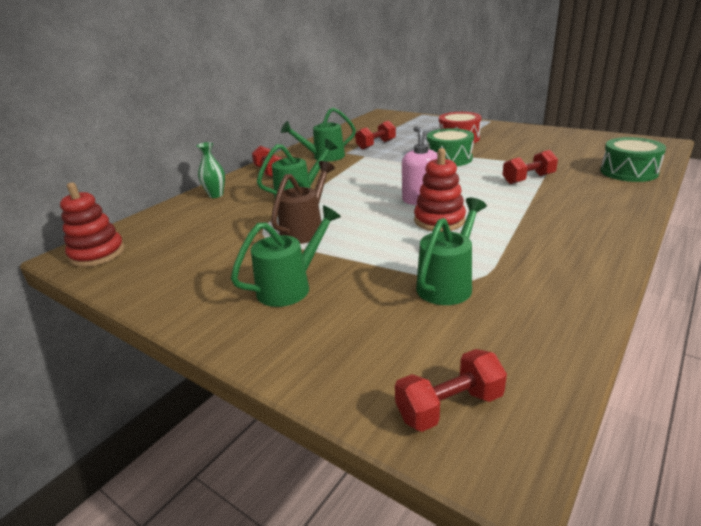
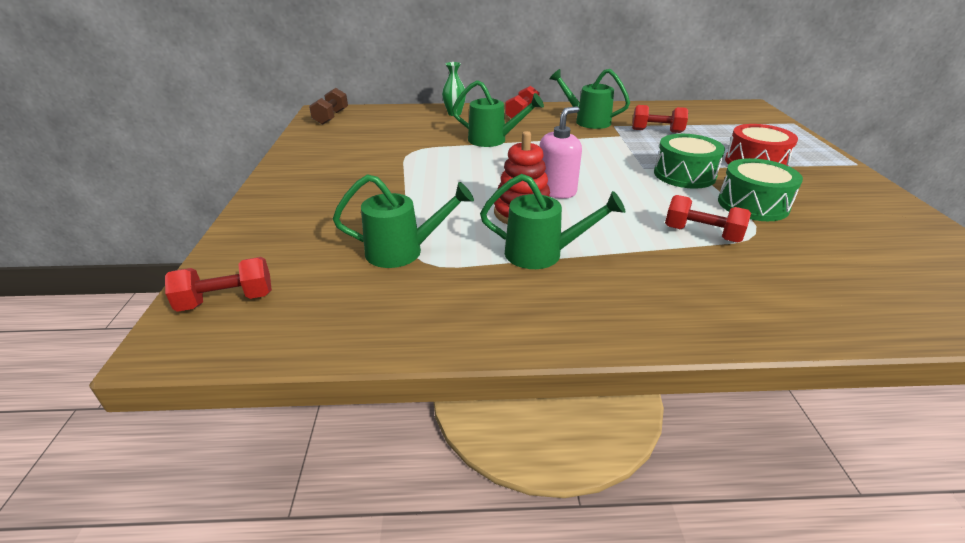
camera: 50 degrees right, 5 degrees up
red stacking toy [60,183,125,267] -> brown dumbbell [309,88,348,125]
green watering can [231,205,341,307] -> green watering can moved to [480,174,625,269]
brown watering can [271,161,335,244] -> none
red dumbbell [395,349,507,432] -> red dumbbell turned 45 degrees counterclockwise [165,257,272,312]
green drum [600,137,666,182] -> green drum moved to [718,158,803,221]

